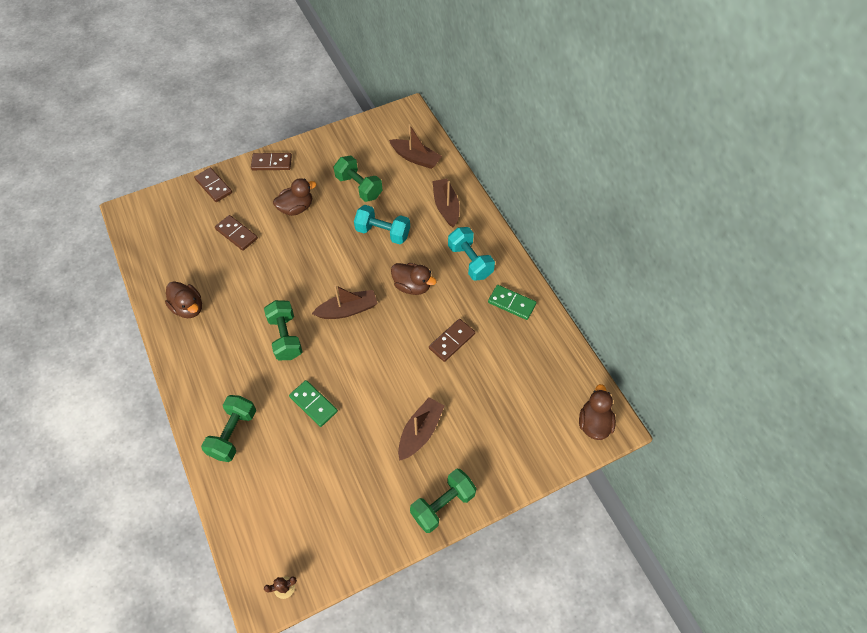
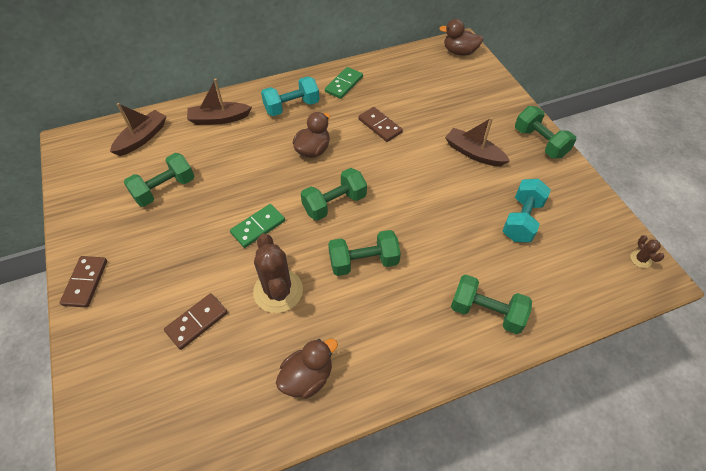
camera: 85 degrees left, 5 degrees down
brown domino [194,167,232,202] -> none
brown duck [273,178,316,216] -> none
green domino [289,380,338,427] -> green domino moved to [230,204,285,248]
brown boat [312,285,378,319] -> green dumbbell [301,168,367,221]
turquoise dumbbell [354,205,410,244] -> turquoise dumbbell moved to [503,179,551,242]
none -> brown cactus [253,233,303,313]

